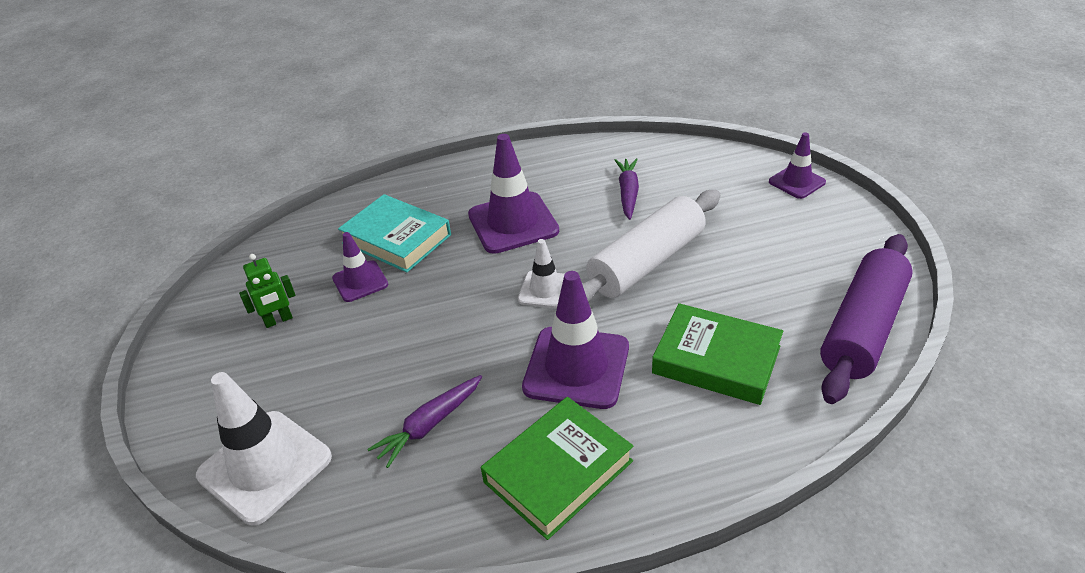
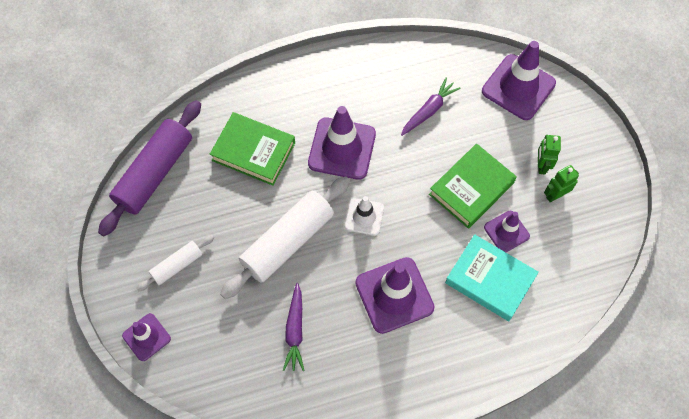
camera: 175 degrees right, 25 degrees up
white traffic cone [196,372,332,525] -> purple traffic cone [482,41,556,120]
green book [481,397,633,540] -> green book moved to [429,143,517,229]
none -> white rolling pin [136,235,214,292]
none -> green robot [538,135,561,174]

